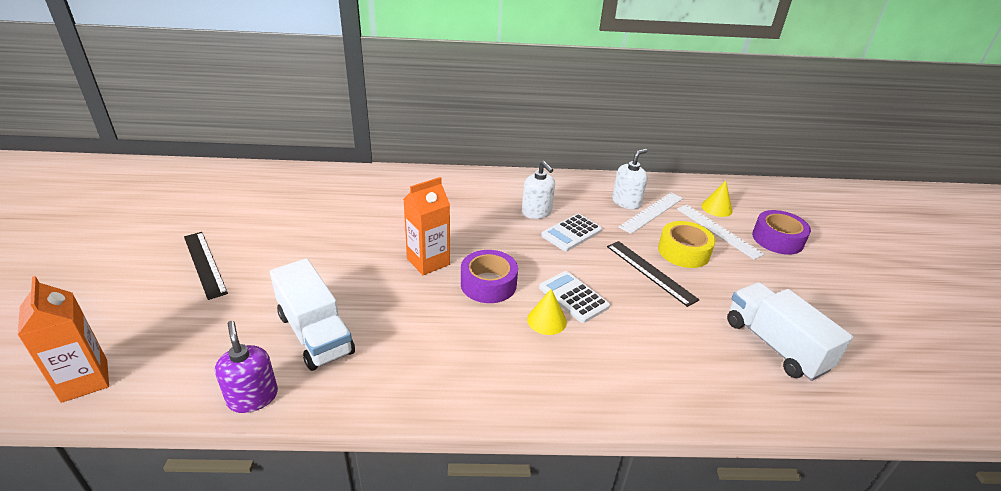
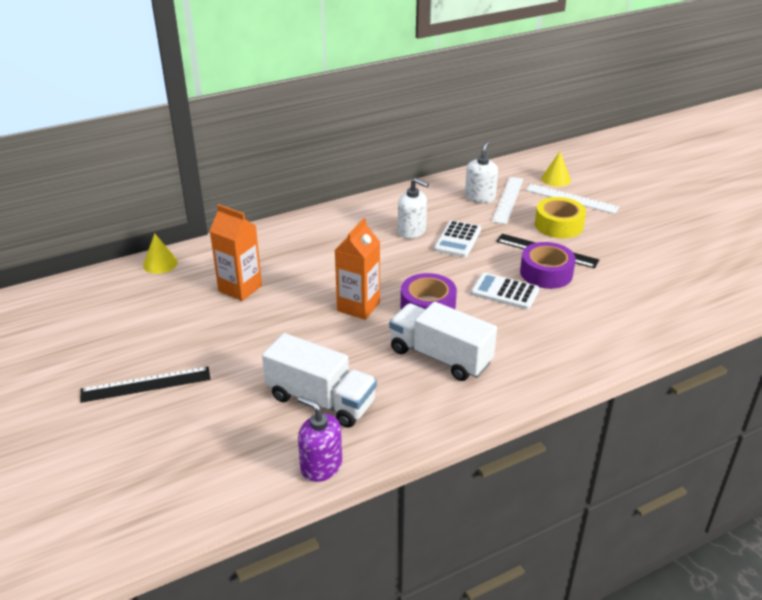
camera: 25 degrees left, 0 degrees up
orange carton [18,276,109,403] -> orange carton moved to [210,204,262,301]
black ruler [184,232,228,300] -> black ruler turned 45 degrees counterclockwise [80,366,211,403]
yellow cone [527,289,567,335] -> yellow cone moved to [143,233,178,274]
white truck [727,282,853,381] -> white truck moved to [389,302,497,381]
purple tape [752,210,811,255] -> purple tape moved to [520,242,576,289]

